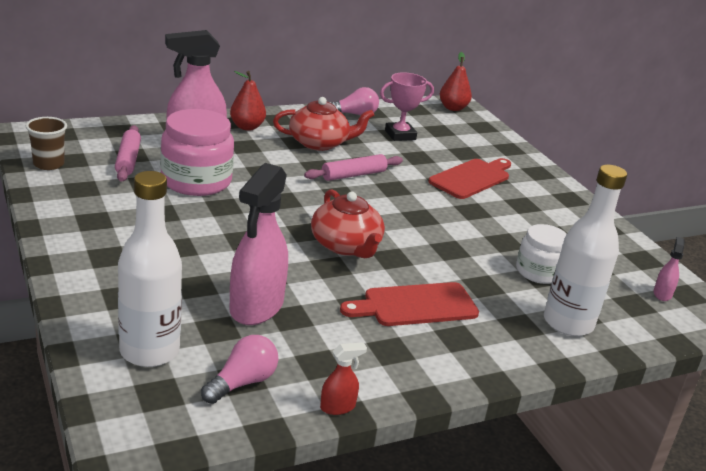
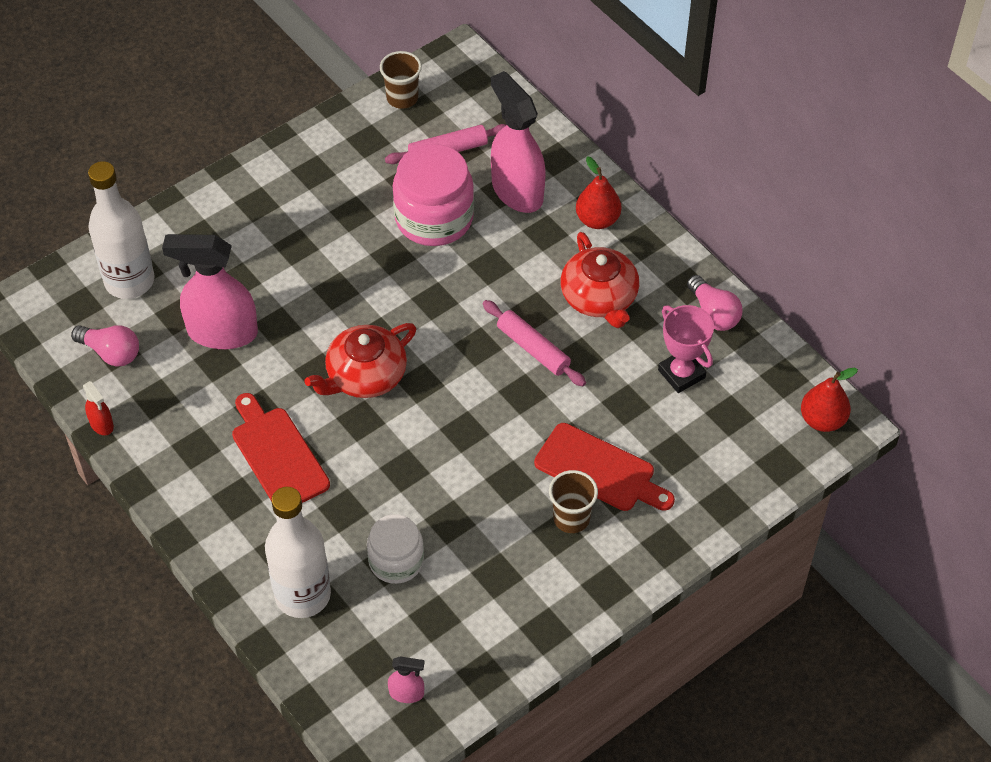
camera: 80 degrees right, 25 degrees up
none -> brown cup [549,470,598,533]

